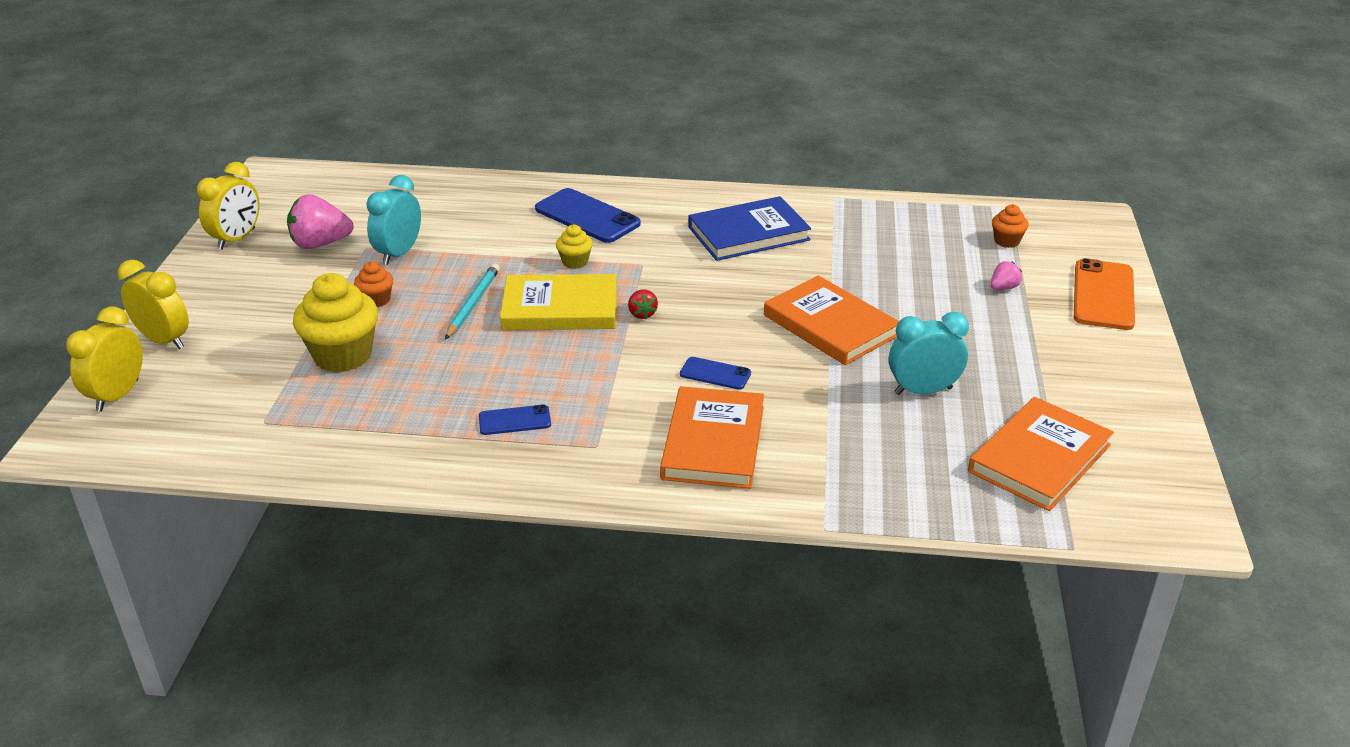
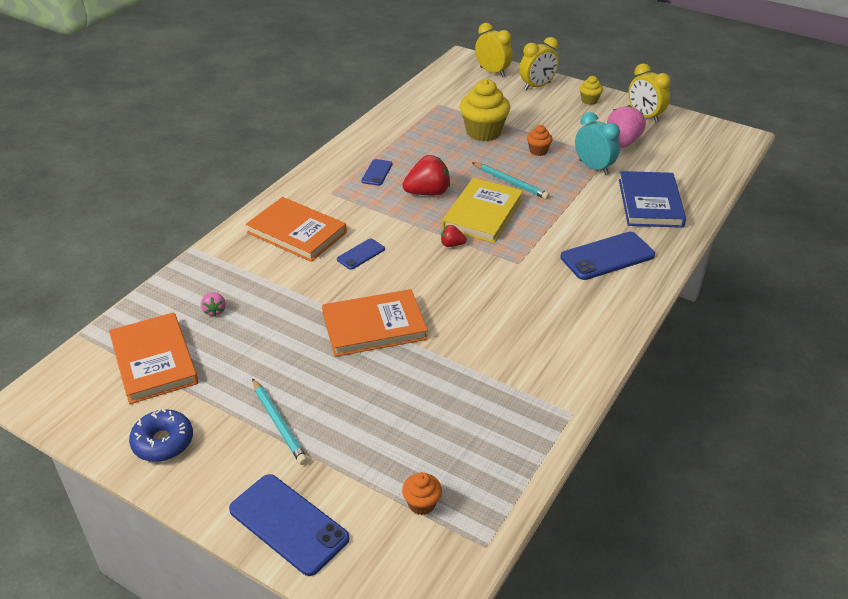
camera: 115 degrees right, 5 degrees up
yellow cupcake [556,225,593,269] -> yellow cupcake moved to [579,76,603,105]
blue book [688,196,811,261] -> blue book moved to [619,171,686,228]
turquoise clock [889,312,969,395] -> none
pink strawberry [991,261,1022,290] -> pink strawberry moved to [201,292,226,316]
orange phone [1074,258,1135,330] -> blue phone [229,474,349,576]
none -> blue donut [129,409,193,462]
none -> turquoise pencil [252,378,308,465]
none -> red strawberry [402,155,450,195]

